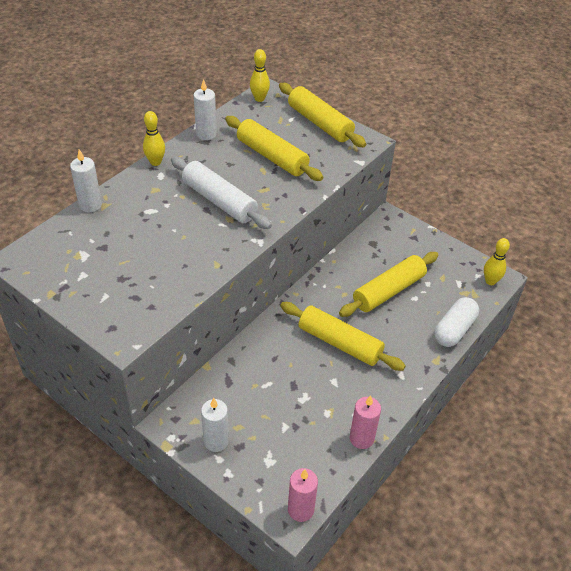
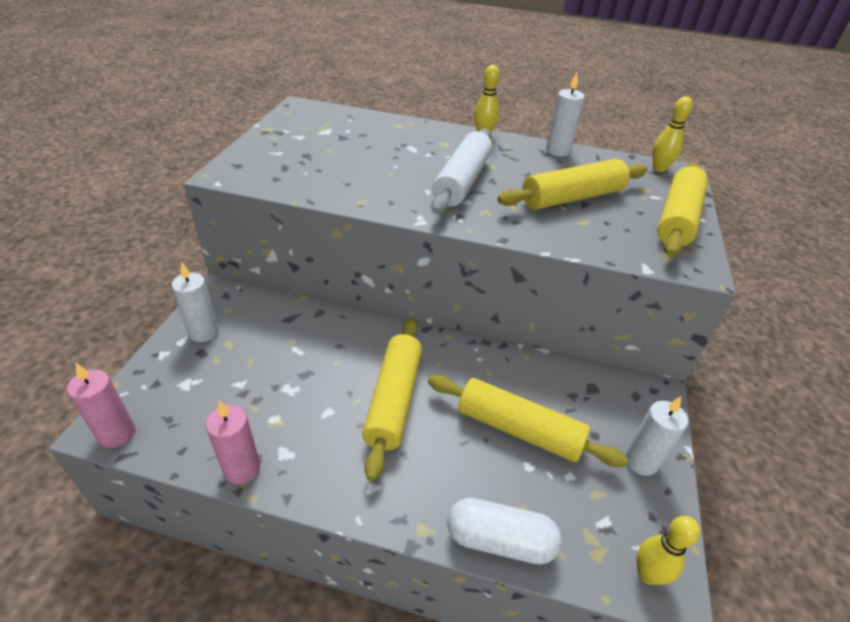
camera: 65 degrees right, 5 degrees down
white candle [70,149,102,212] -> white candle moved to [625,396,688,476]
yellow rolling pin [225,116,323,181] -> yellow rolling pin turned 45 degrees clockwise [498,159,647,210]

